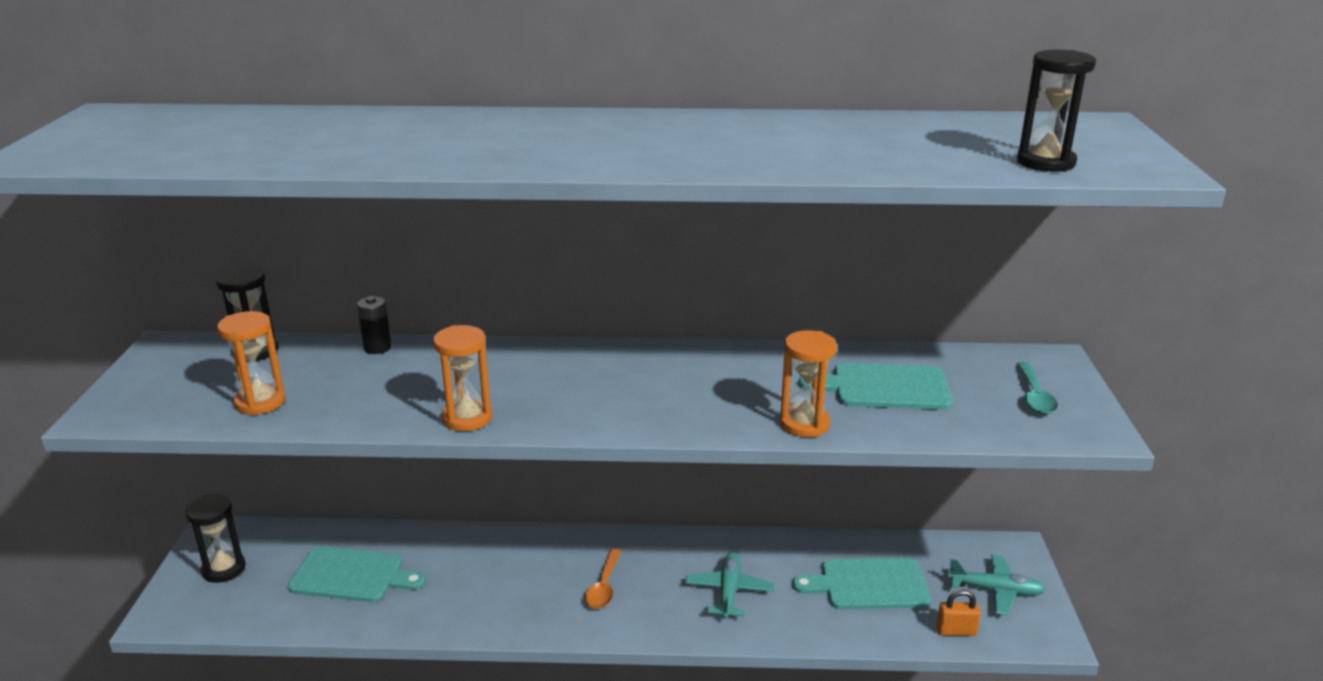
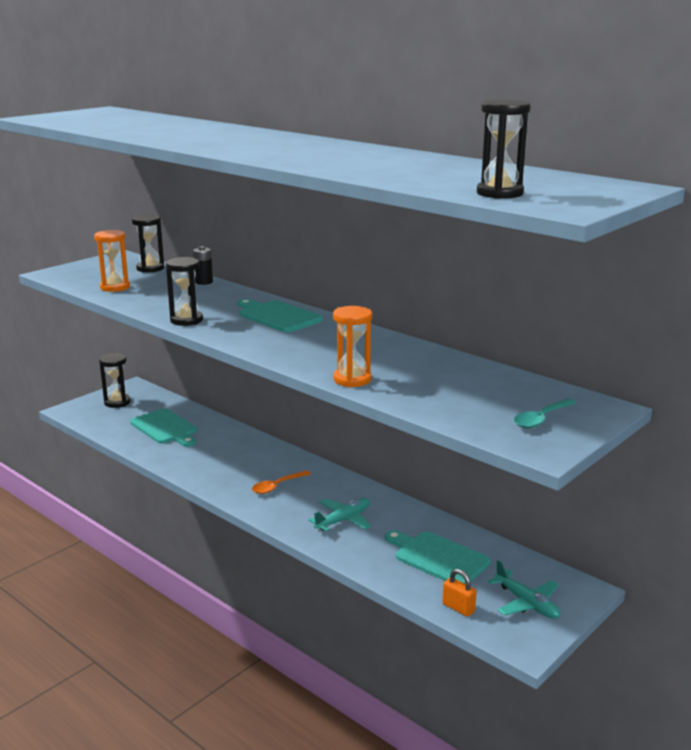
camera: 40 degrees right, 5 degrees down
orange hourglass [433,325,492,431] -> black hourglass [166,257,203,326]
turquoise cutting board [799,363,953,410] -> turquoise cutting board moved to [237,299,323,332]

